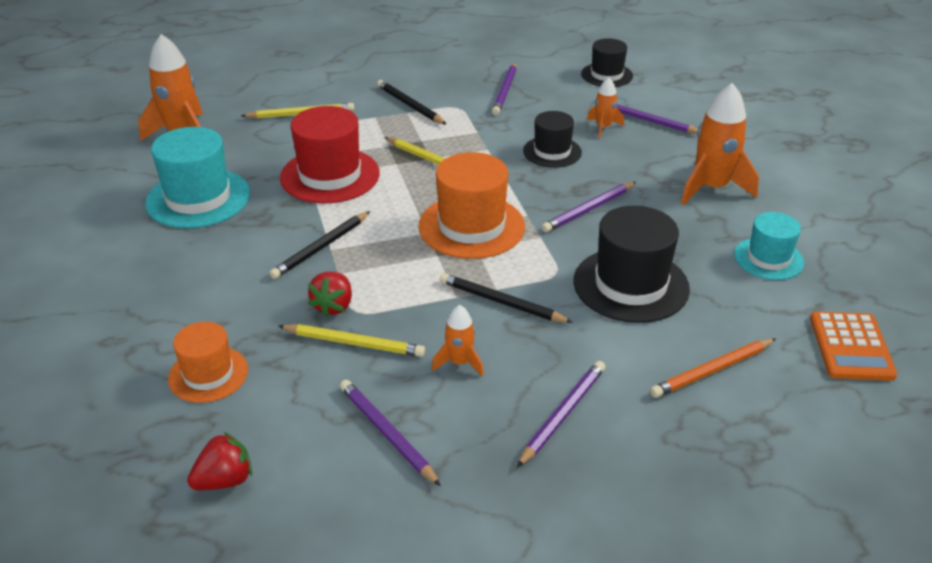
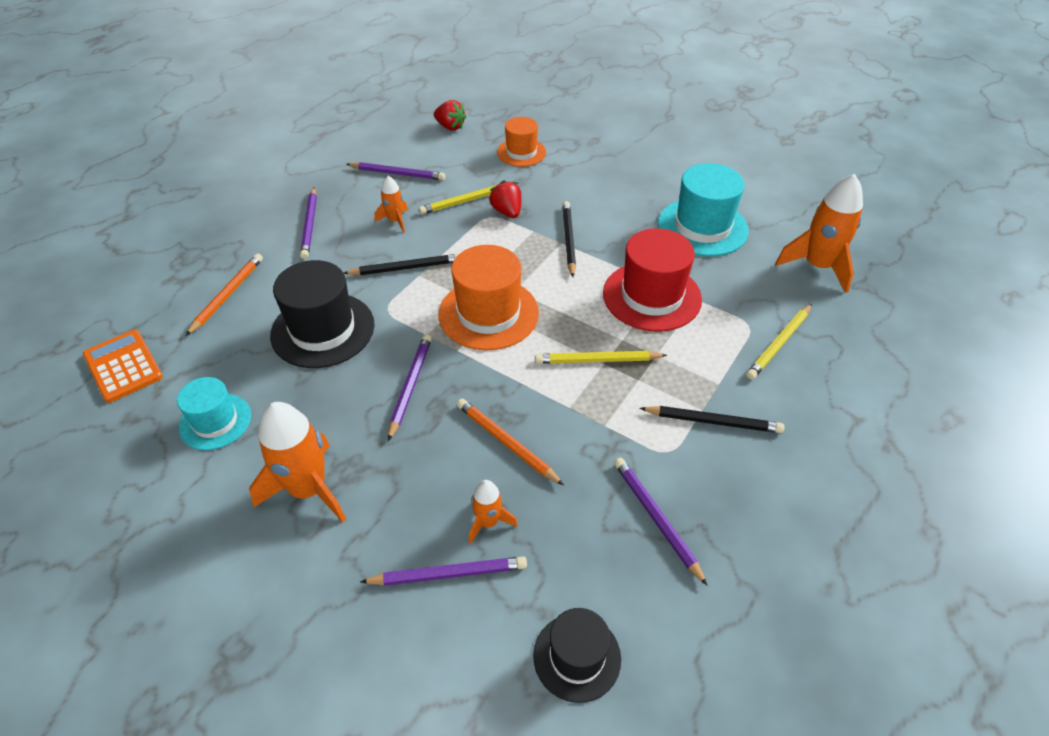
camera: 140 degrees right, 10 degrees up
red strawberry [187,432,252,490] -> red strawberry turned 75 degrees counterclockwise [434,100,466,131]
black hat [523,111,582,168] -> orange pencil [457,399,564,485]

